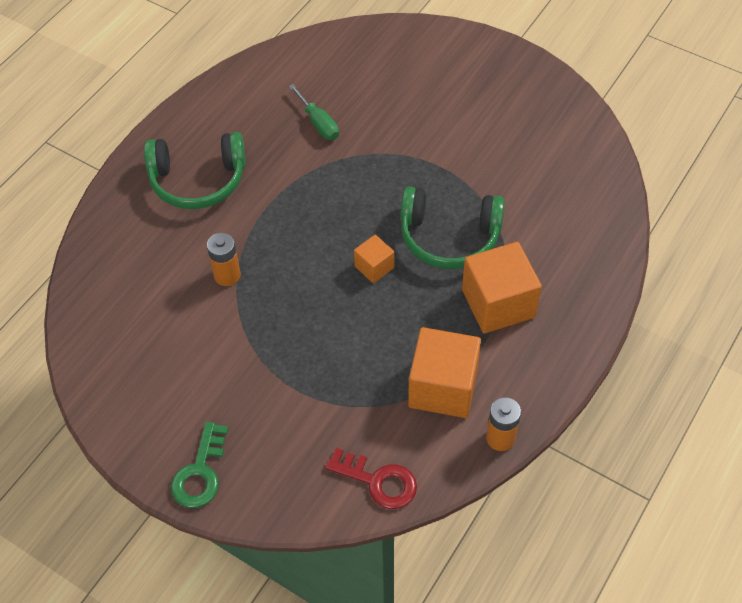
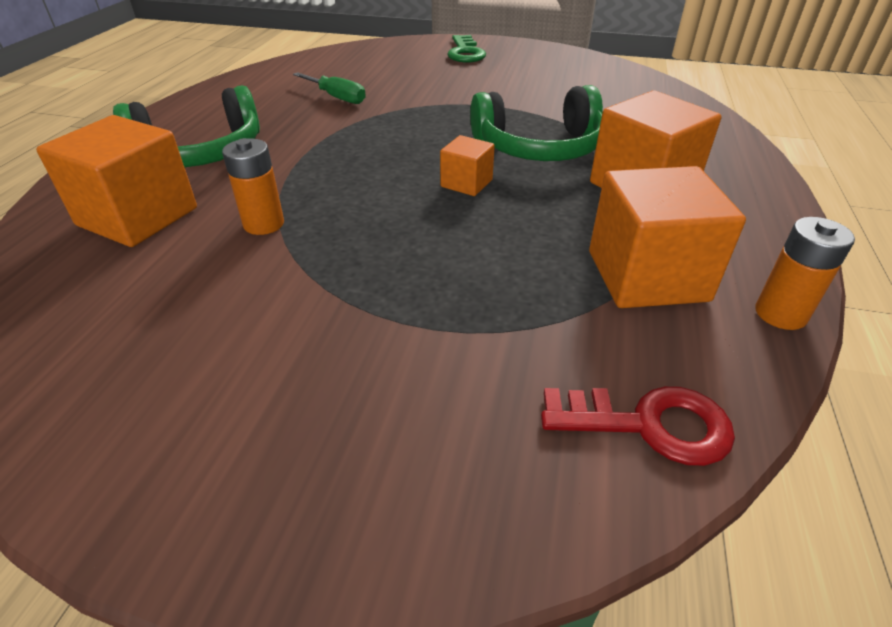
camera: 20 degrees left, 15 degrees down
green key [171,422,228,508] -> green key moved to [447,35,486,62]
none -> orange cube [36,115,197,247]

